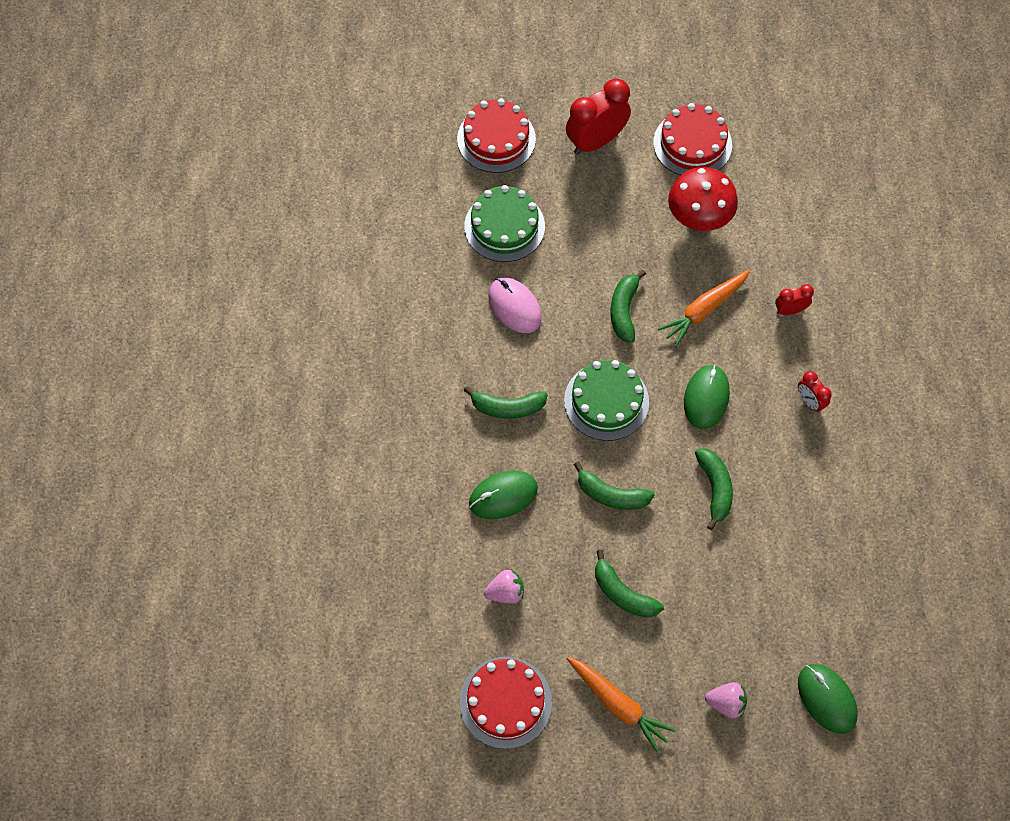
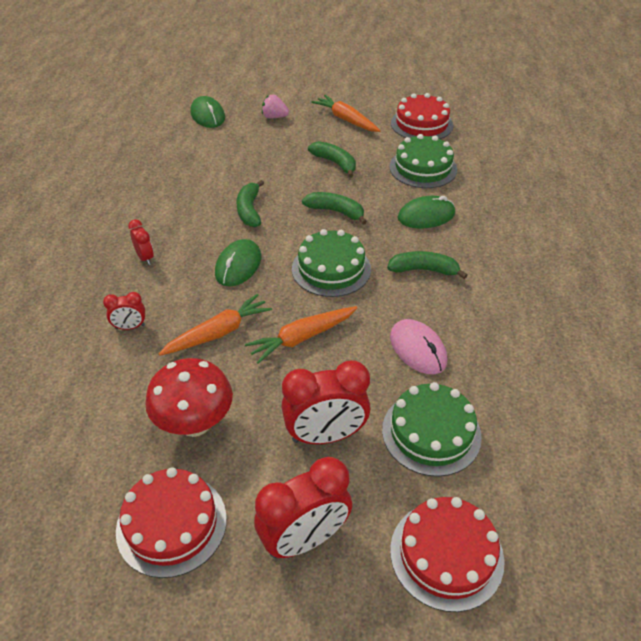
camera: 175 degrees left, 20 degrees down
pink strawberry [484,569,524,604] -> green cake [389,134,457,188]
green banana [611,270,646,343] -> orange carrot [245,306,357,364]
none -> red clock [281,360,371,444]

